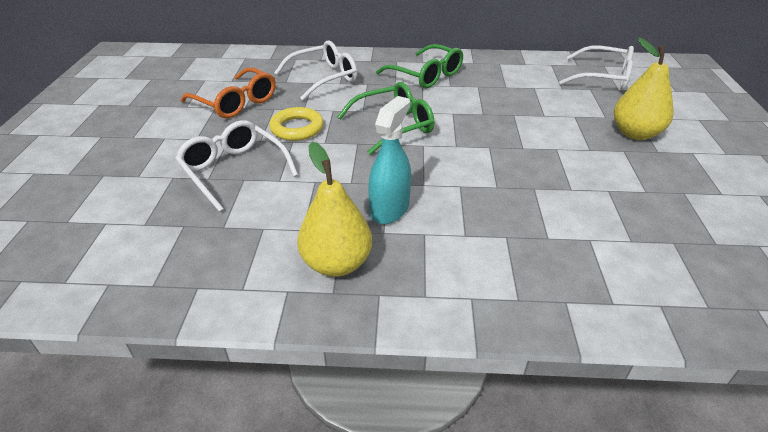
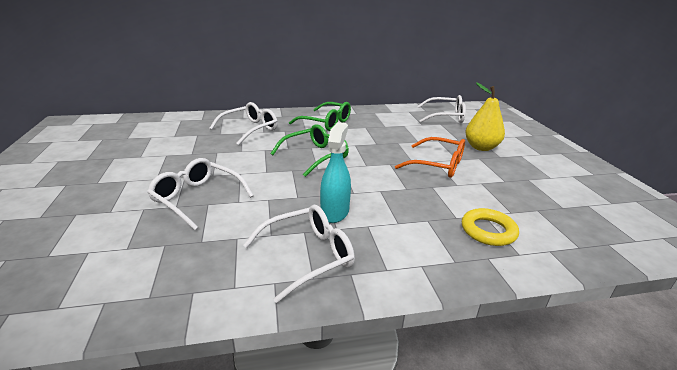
camera: 15 degrees left, 10 degrees down
orange glasses [181,67,276,118] -> orange glasses moved to [395,137,465,178]
yellow ring [269,107,324,141] -> yellow ring moved to [462,208,519,246]
yellow pear [297,142,372,277] -> white glasses [243,205,355,303]

